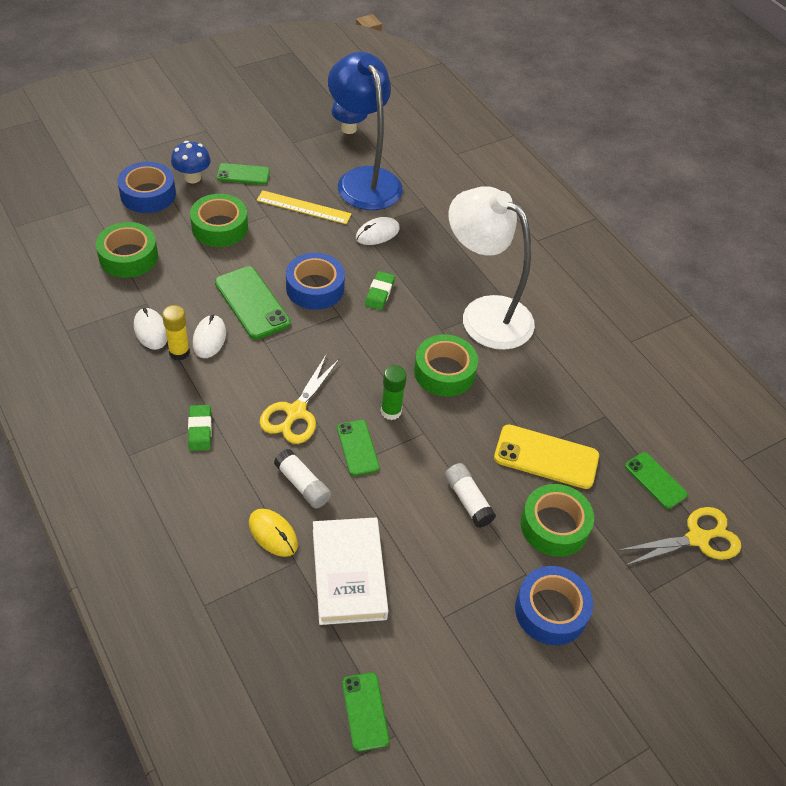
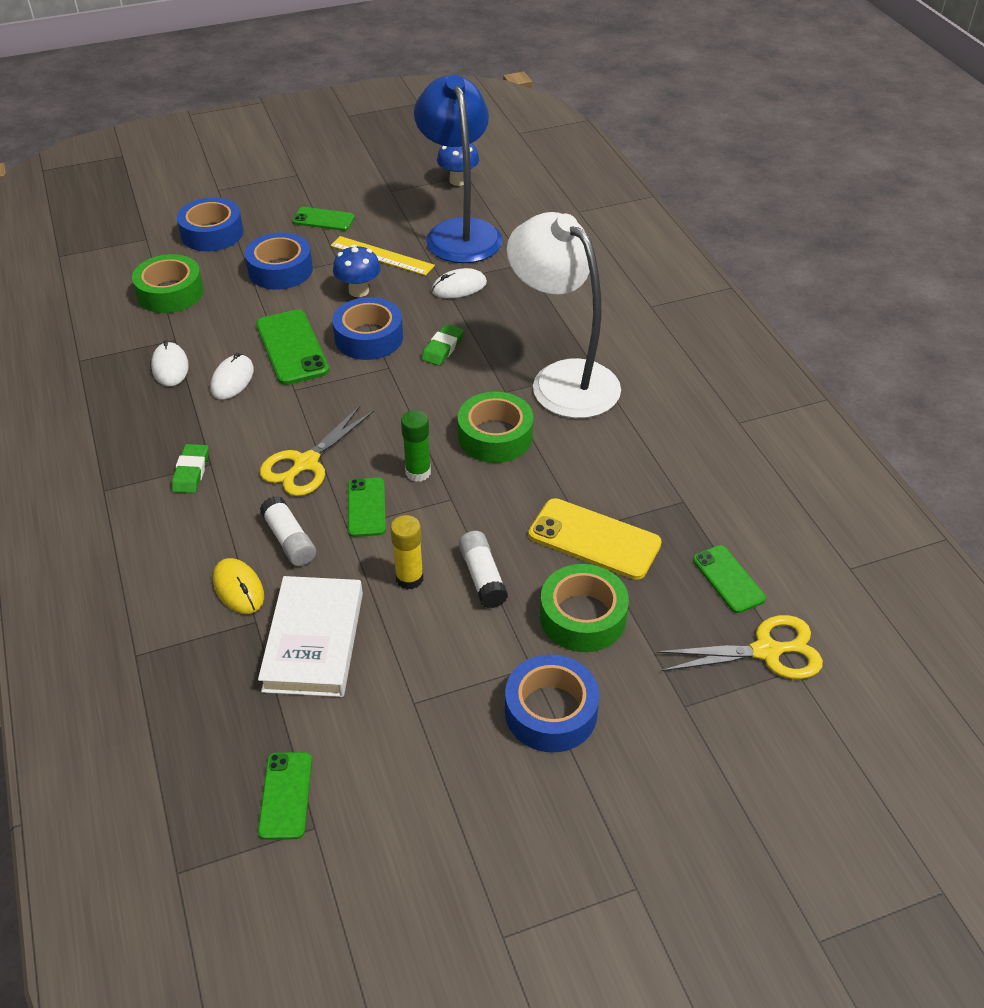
camera: 15 degrees right, 5 degrees down
yellow glue stick [162,305,190,361] -> yellow glue stick moved to [390,515,423,590]
blue mushroom [171,141,211,183] -> blue mushroom moved to [333,245,381,297]
green tape [190,194,248,247] -> blue tape [245,232,313,290]

